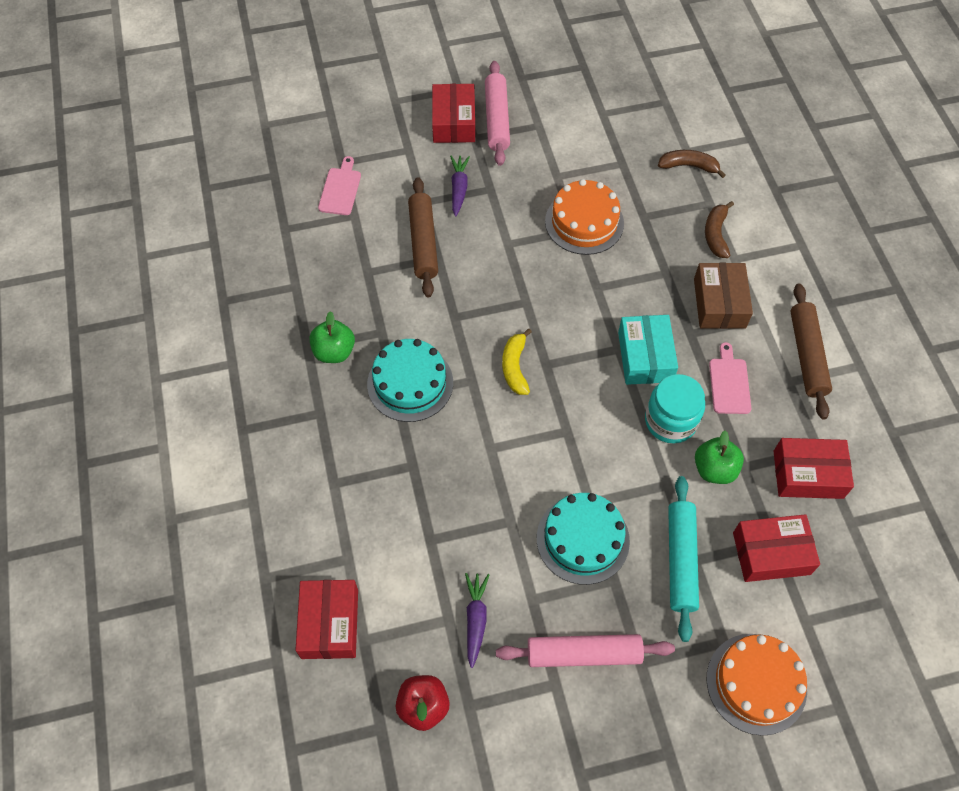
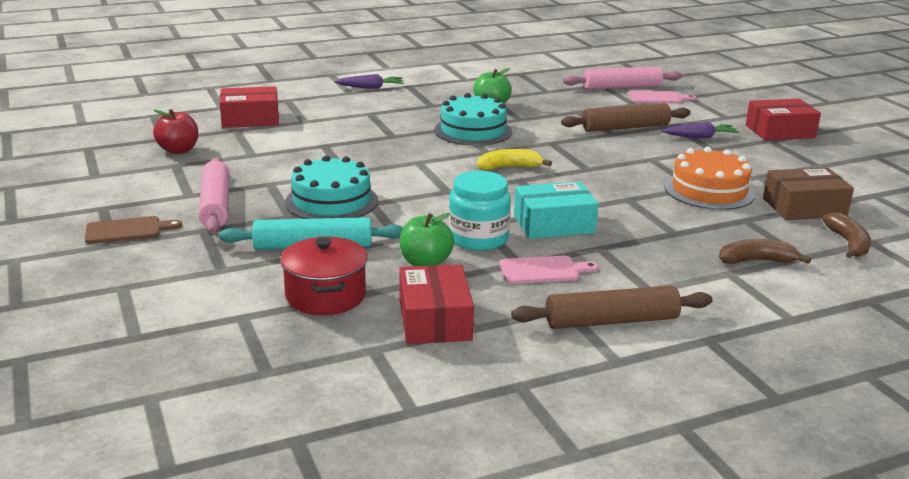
camera: 80 degrees right, 35 degrees down
purple carrot [465,573,490,668] -> purple carrot moved to [335,74,404,89]
pink rolling pin [485,61,510,166] -> pink rolling pin moved to [563,66,682,90]
brown box [694,263,753,329] -> brown box moved to [763,167,854,220]
orange cake [707,634,807,736] -> none
red box [733,514,820,582] -> red pot [280,237,368,315]
none -> brown cutting board [85,216,182,244]

